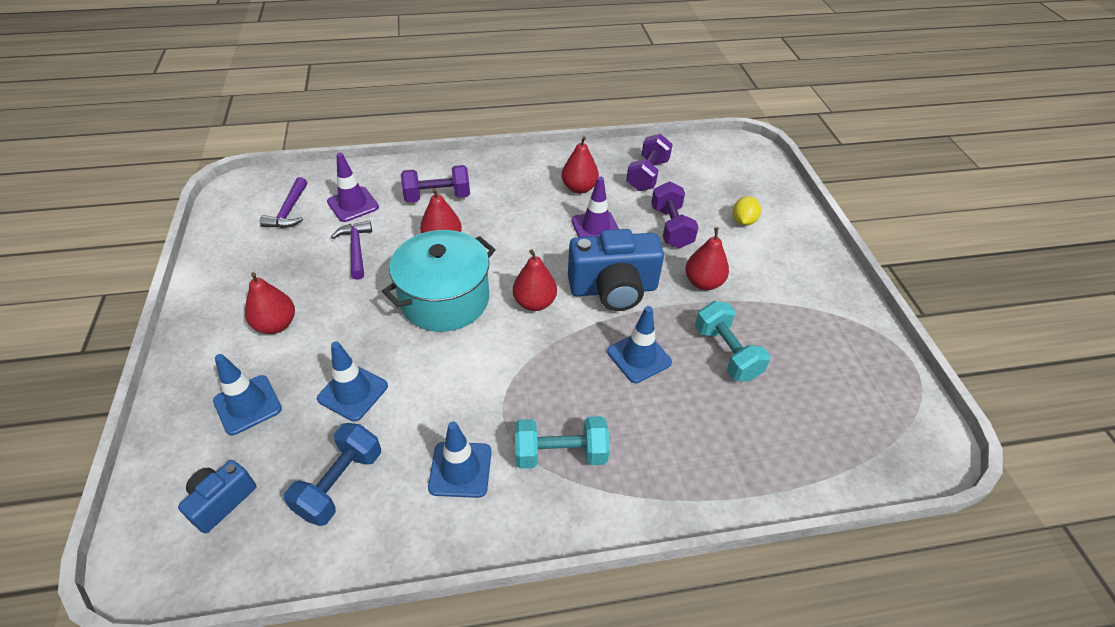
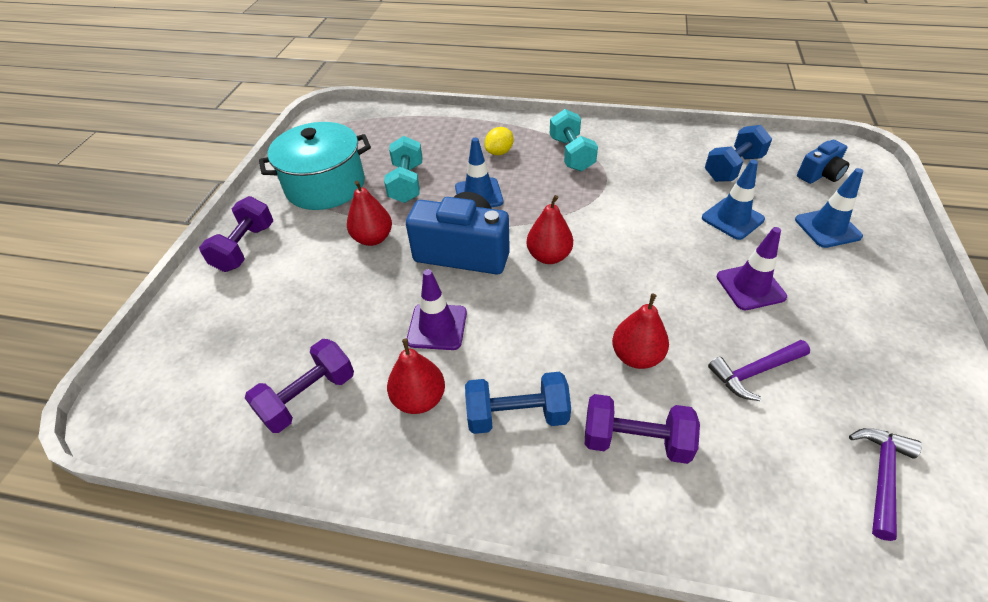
camera: 155 degrees left, 0 degrees up
red pear [245,272,295,334] -> none
purple traffic cone [327,153,379,222] -> purple traffic cone moved to [717,227,787,310]
purple hammer [331,220,372,280] -> purple hammer turned 60 degrees clockwise [708,340,810,401]
turquoise pot [382,230,496,332] -> turquoise pot moved to [259,122,371,210]
blue traffic cone [428,421,492,498] -> none
turquoise dumbbell [515,416,610,469] -> turquoise dumbbell turned 60 degrees clockwise [550,109,598,171]
purple dumbbell [651,181,699,248] -> purple dumbbell moved to [199,196,273,272]
yellow lemon [733,196,761,226] -> yellow lemon moved to [485,127,514,155]
none -> blue dumbbell [465,372,571,434]

